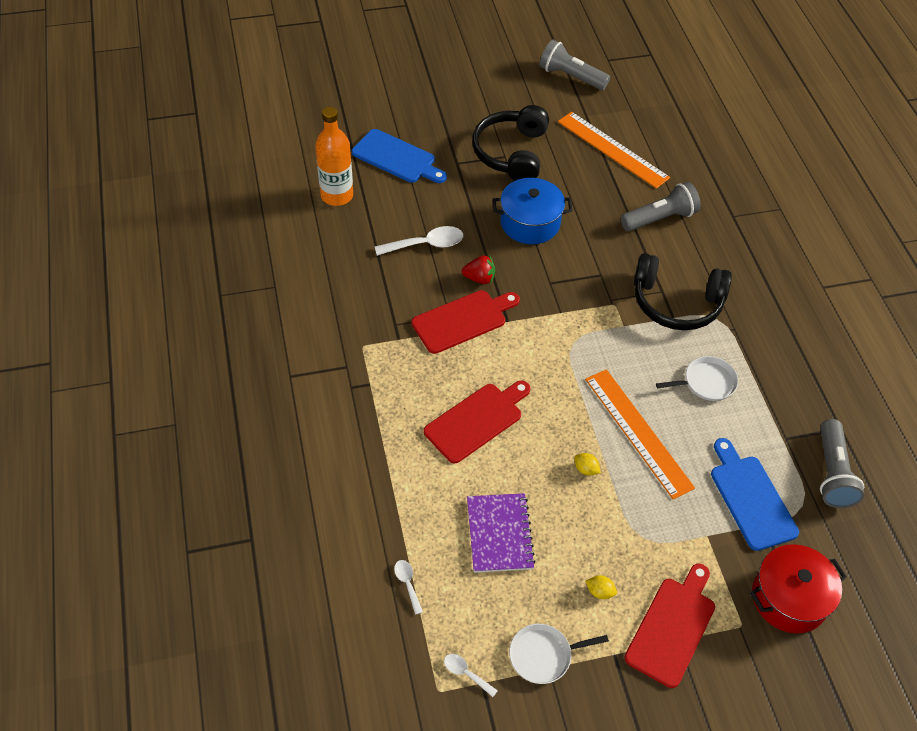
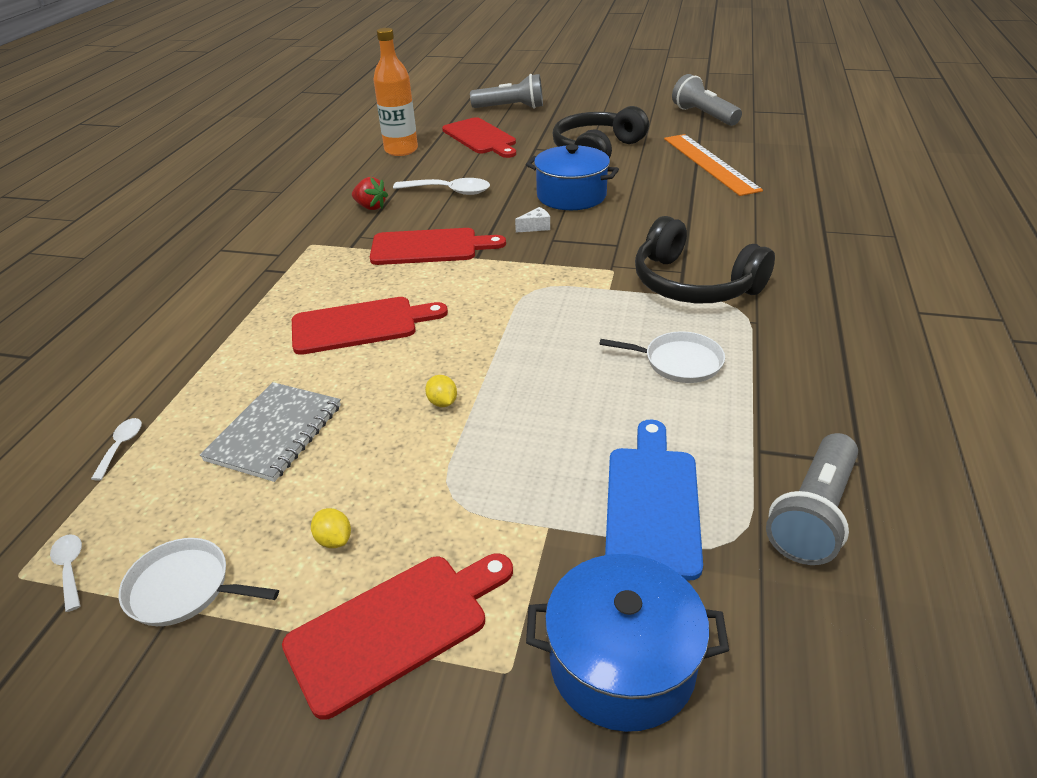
camera: 30 degrees right, 15 degrees down
blue cutting board [352,129,447,183] -> red cutting board [442,117,516,158]
red strawberry [462,255,495,284] -> red strawberry moved to [352,177,388,210]
purple notebook [467,493,536,573] -> grey notebook [200,382,341,482]
orange ruler [585,369,695,499] -> none
grey flashlight [621,182,701,231] -> grey flashlight moved to [470,74,543,109]
red pot [750,544,847,633] -> blue pot [526,554,729,732]
none -> white cheese [515,207,550,233]

